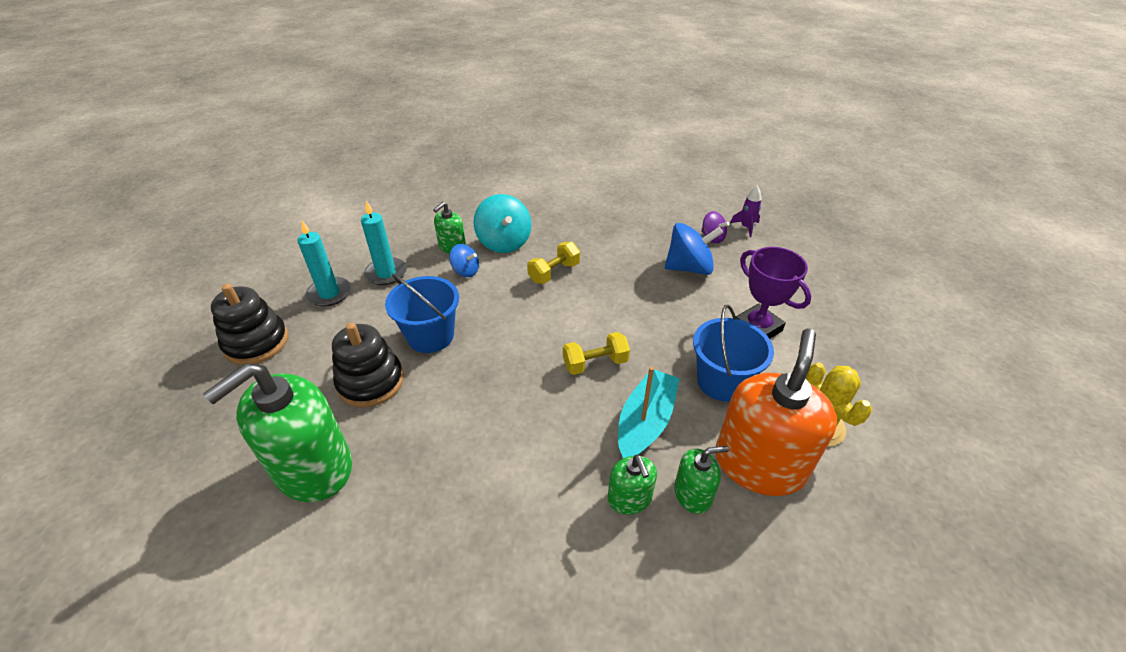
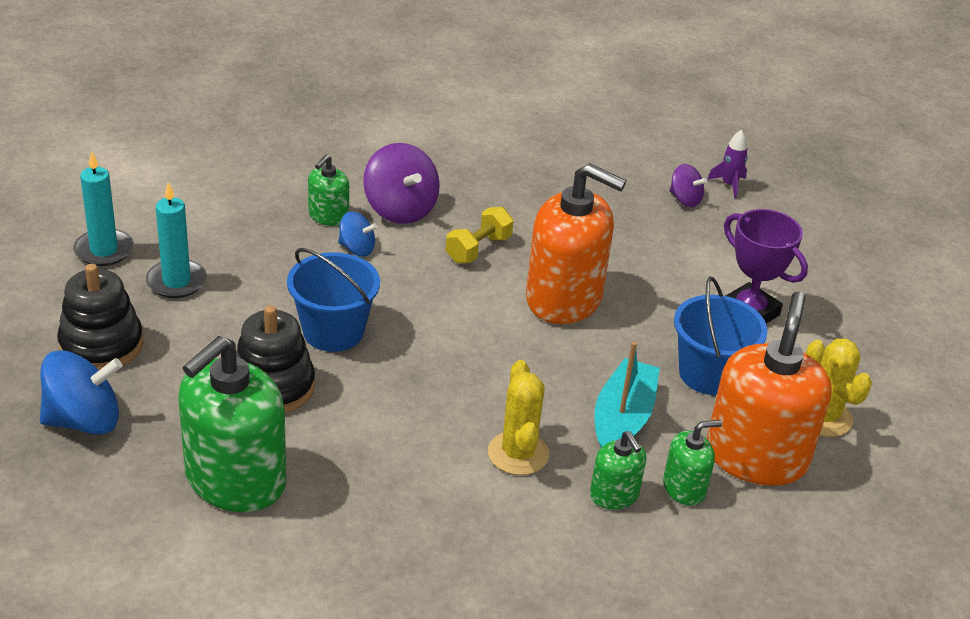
camera: 10 degrees left, 5 degrees down
turquoise candle [361,201,407,285] -> turquoise candle moved to [73,152,134,266]
turquoise spinning top [473,194,531,253] -> purple spinning top [363,143,440,224]
yellow dumbbell [563,332,630,375] -> none
blue spinning top [665,223,723,275] -> blue spinning top moved to [40,350,122,435]
none -> yellow cactus [488,360,549,475]
none -> orange soap dispenser [526,163,626,324]

